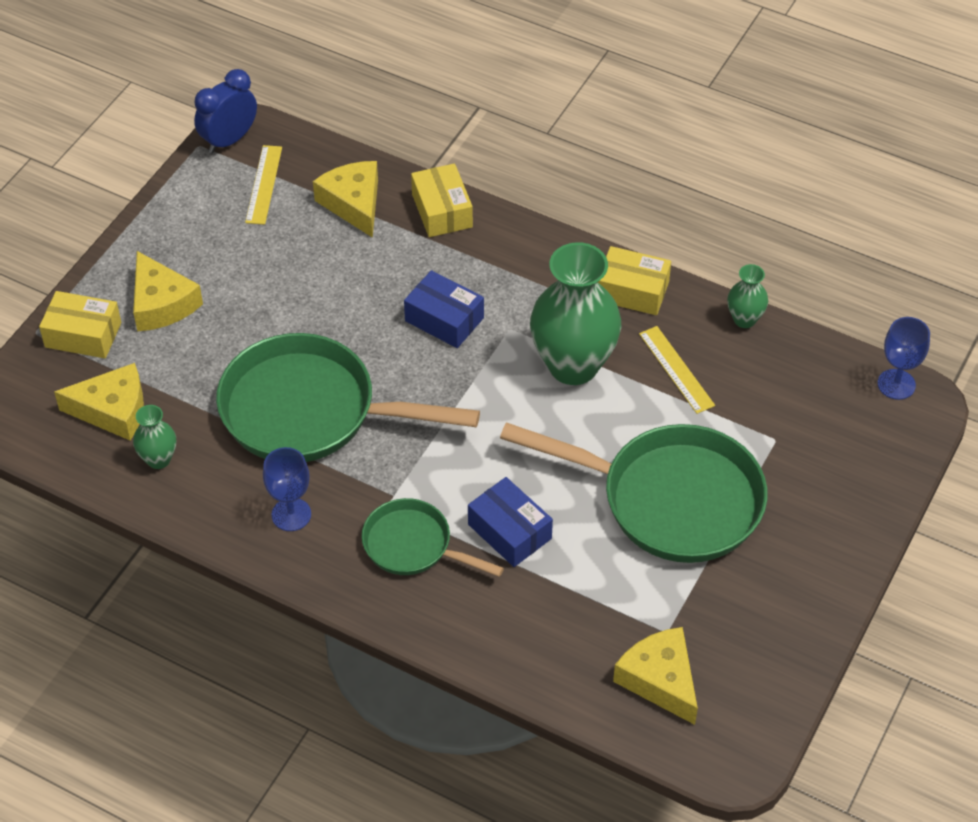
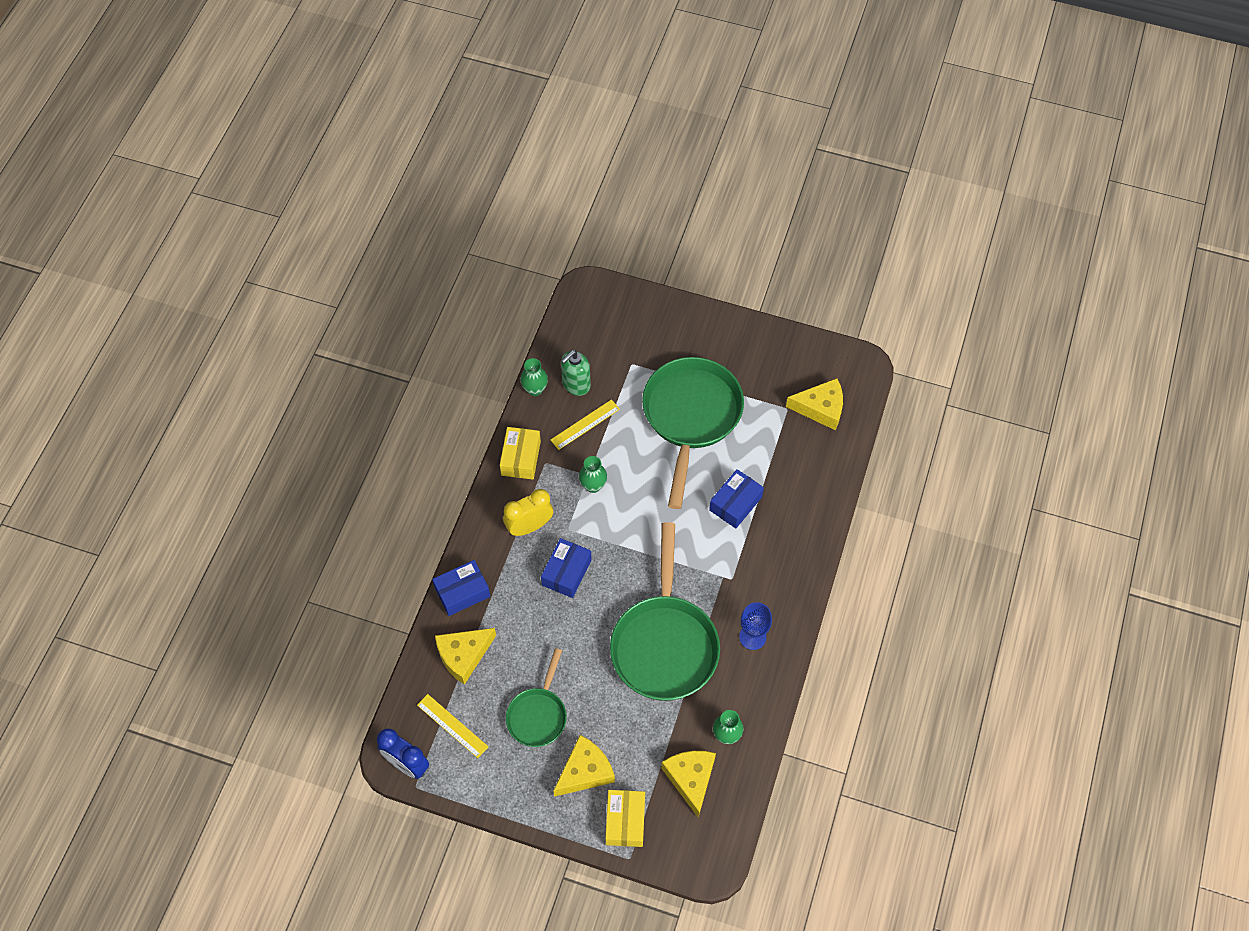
camera: 100 degrees left, 10 degrees up
yellow ruler [245,145,282,225] -> yellow ruler turned 45 degrees clockwise [417,694,489,758]
green pan [362,498,504,577] -> green pan moved to [506,648,567,747]
yellow box [411,164,473,237] -> blue box [432,560,490,616]
green vase [530,242,621,385] -> green vase [579,456,607,493], size x0.46
yellow cheese [613,627,698,725] -> yellow cheese turned 135 degrees counterclockwise [786,378,843,430]
blue goblet [878,317,930,400] -> none
none -> yellow clock [503,489,553,536]
none -> green soap dispenser [561,350,591,396]

